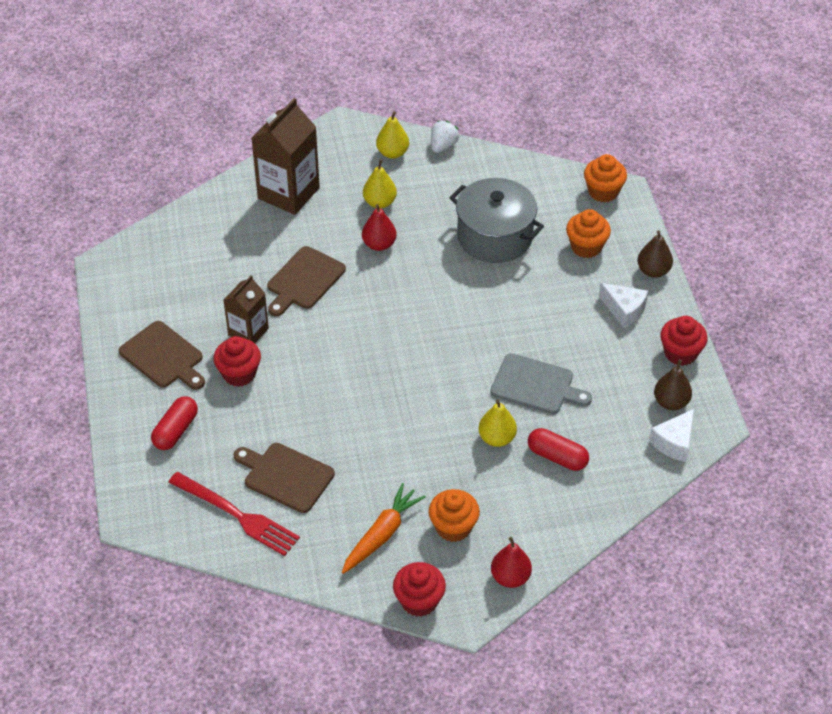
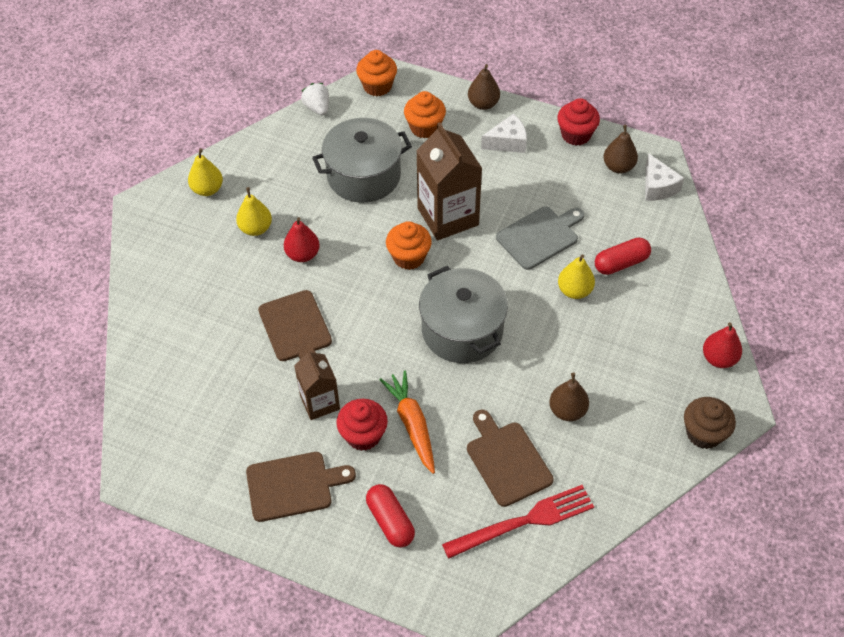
camera: 55 degrees left, 5 degrees up
brown cutting board [234,443,335,513] -> brown cutting board turned 90 degrees clockwise [467,409,553,507]
brown carton [251,98,320,215] -> brown carton moved to [416,122,482,240]
orange carrot [342,483,426,574] -> orange carrot moved to [379,370,435,474]
red cupcake [393,562,446,617] -> brown cupcake [684,397,736,449]
orange cupcake [429,489,480,542] -> orange cupcake moved to [386,221,432,270]
white strawberry [431,121,460,153] -> white strawberry moved to [301,83,329,115]
none -> grey pot [419,266,508,363]
none -> brown pear [549,373,589,421]

